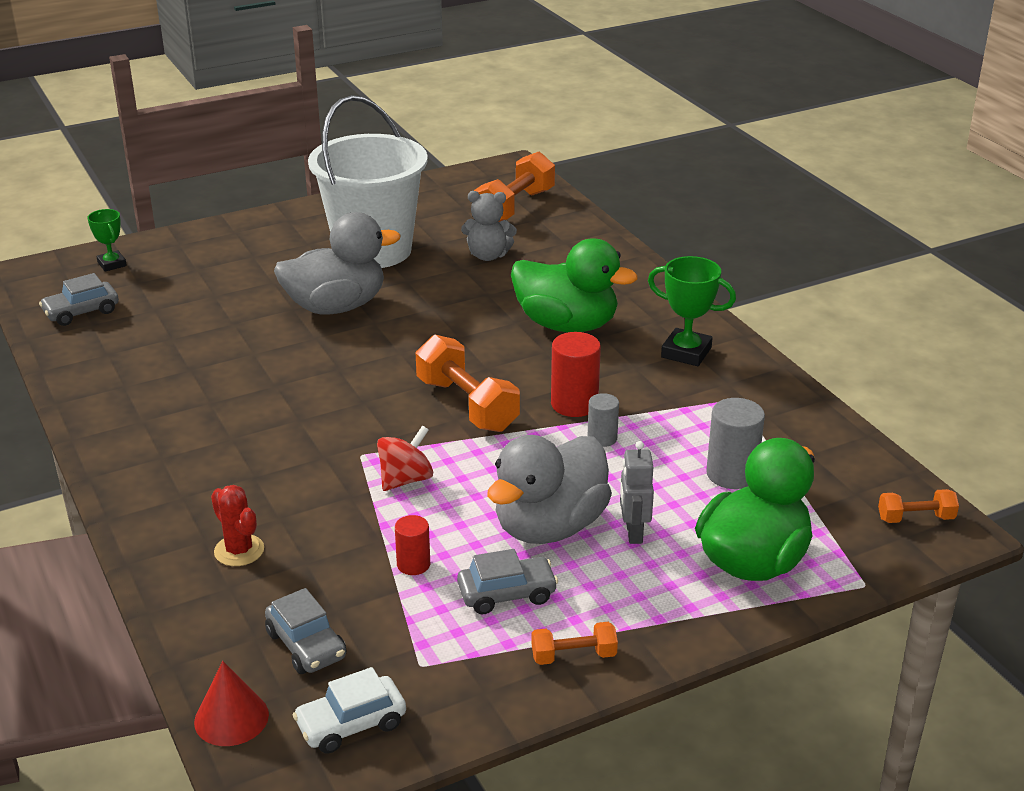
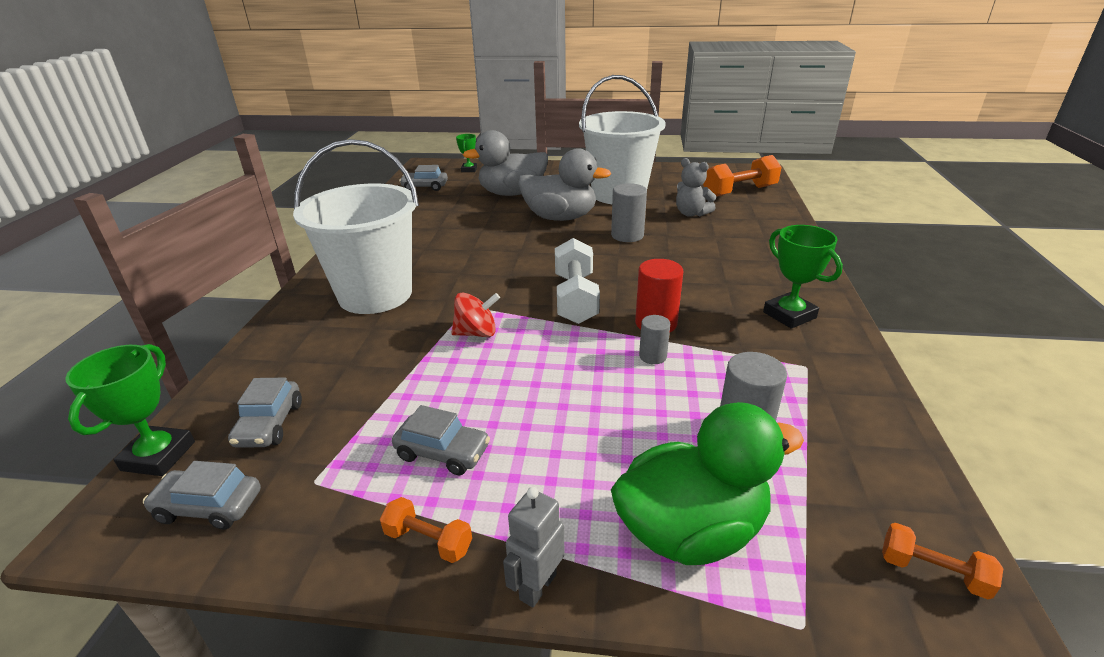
camera: 35 degrees right, 0 degrees up
red cone [194,661,269,746] -> green trophy [65,344,195,476]
red cactus [211,485,264,566] -> none
white car [293,667,406,754] -> grey car [143,461,261,530]
red cylinder [395,515,430,575] -> none
orange dumbbell [416,335,520,432] -> white dumbbell [555,238,600,324]
grey duck [487,435,612,544] -> grey duck moved to [463,130,548,196]
green duck [511,238,638,332] -> none
grey robot [620,441,654,544] -> grey robot moved to [503,487,565,608]
none -> white bucket [293,139,419,314]
none -> grey cylinder [611,183,647,242]

